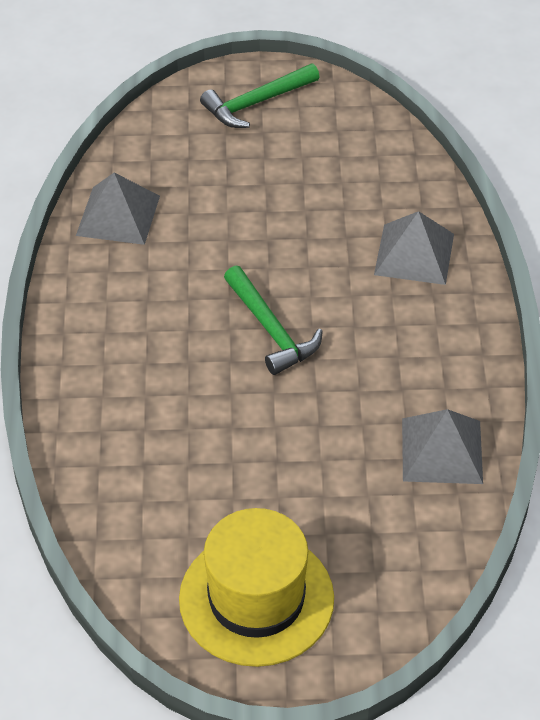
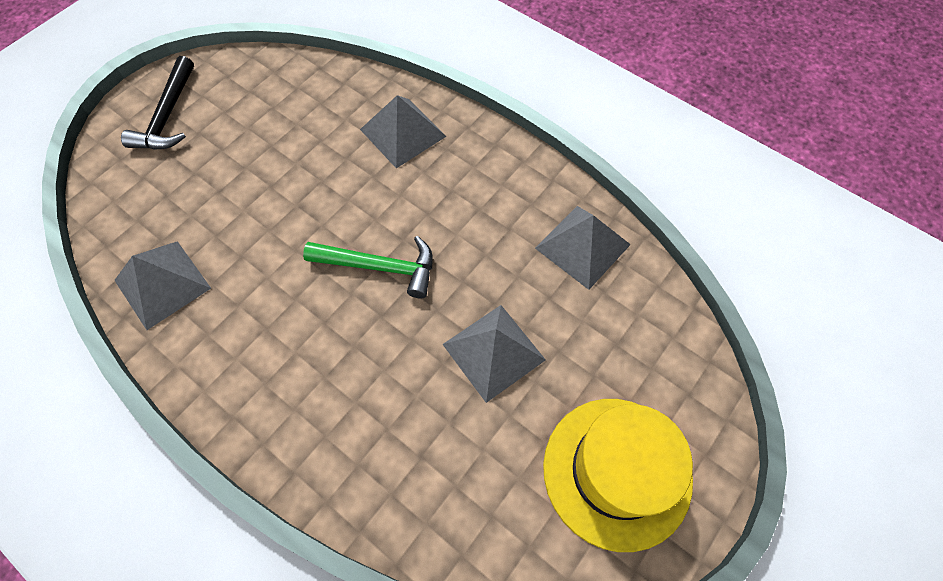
camera: 50 degrees left, 15 degrees up
green hammer [200,64,320,128] -> black hammer [121,56,194,150]
none -> grey pyramid [442,305,546,403]

